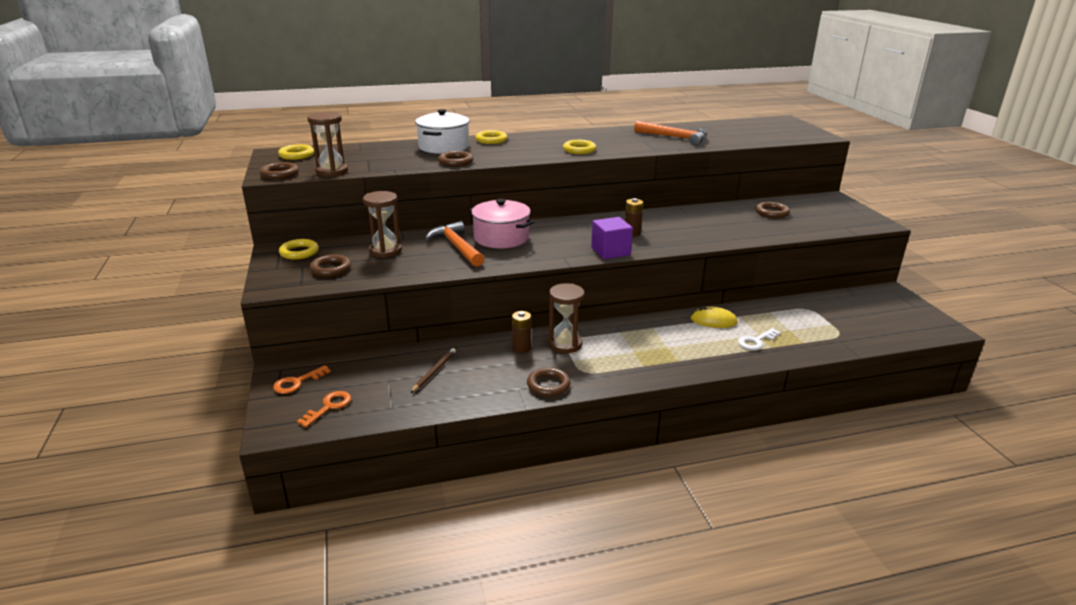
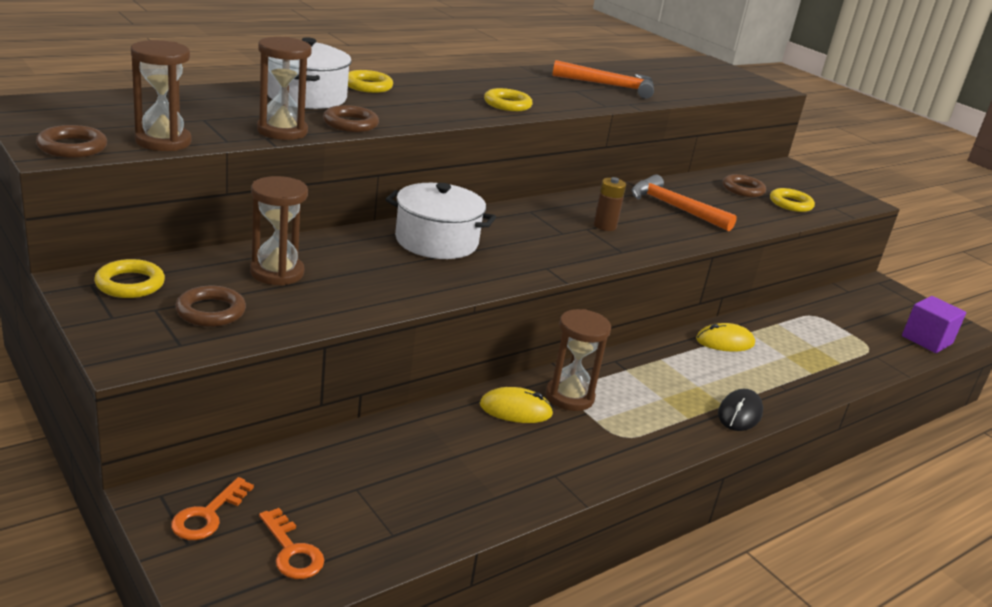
camera: 25 degrees left, 0 degrees up
yellow ring [278,144,314,160] -> yellow ring moved to [770,188,815,212]
orange key [297,391,351,427] -> orange key turned 135 degrees clockwise [259,508,324,579]
brown pencil [411,348,456,393] -> none
orange hammer [425,221,484,267] -> orange hammer moved to [632,174,737,231]
pink pot [469,199,534,248] -> white pot [386,183,496,259]
brown battery [512,311,531,353] -> yellow mouse [480,387,553,423]
brown ring [527,367,571,397] -> none
purple cube [591,217,633,259] -> purple cube moved to [902,296,966,353]
white key [738,328,781,350] -> none
none -> brown hourglass [257,37,312,140]
none -> black mouse [718,389,763,431]

